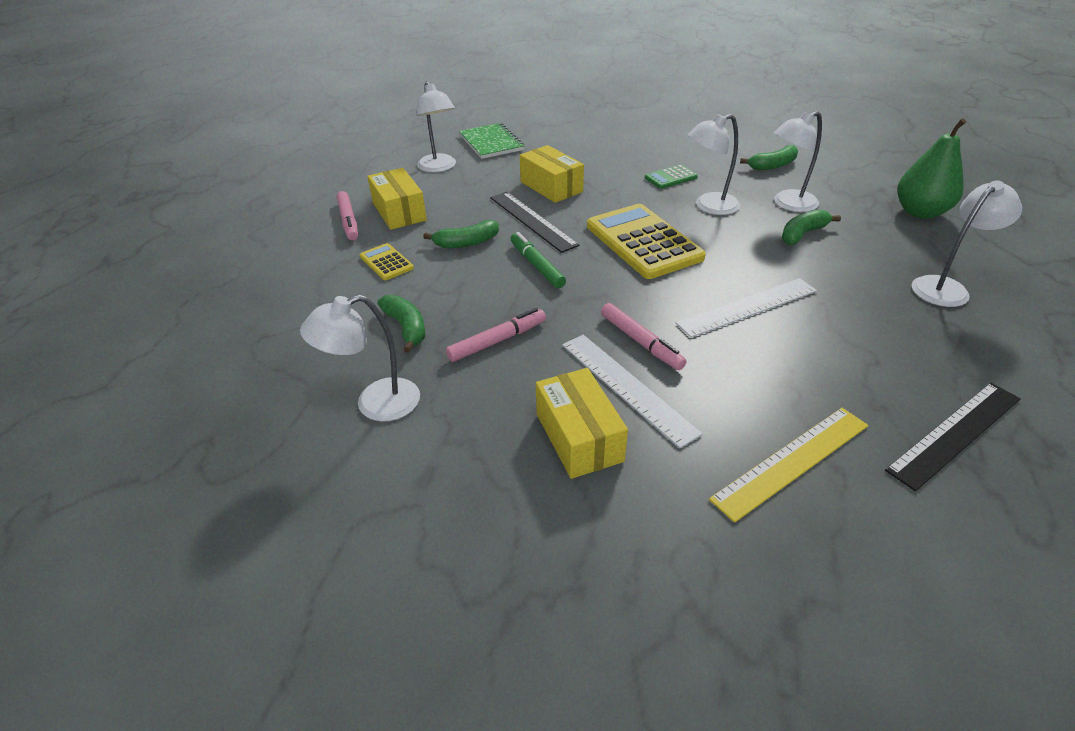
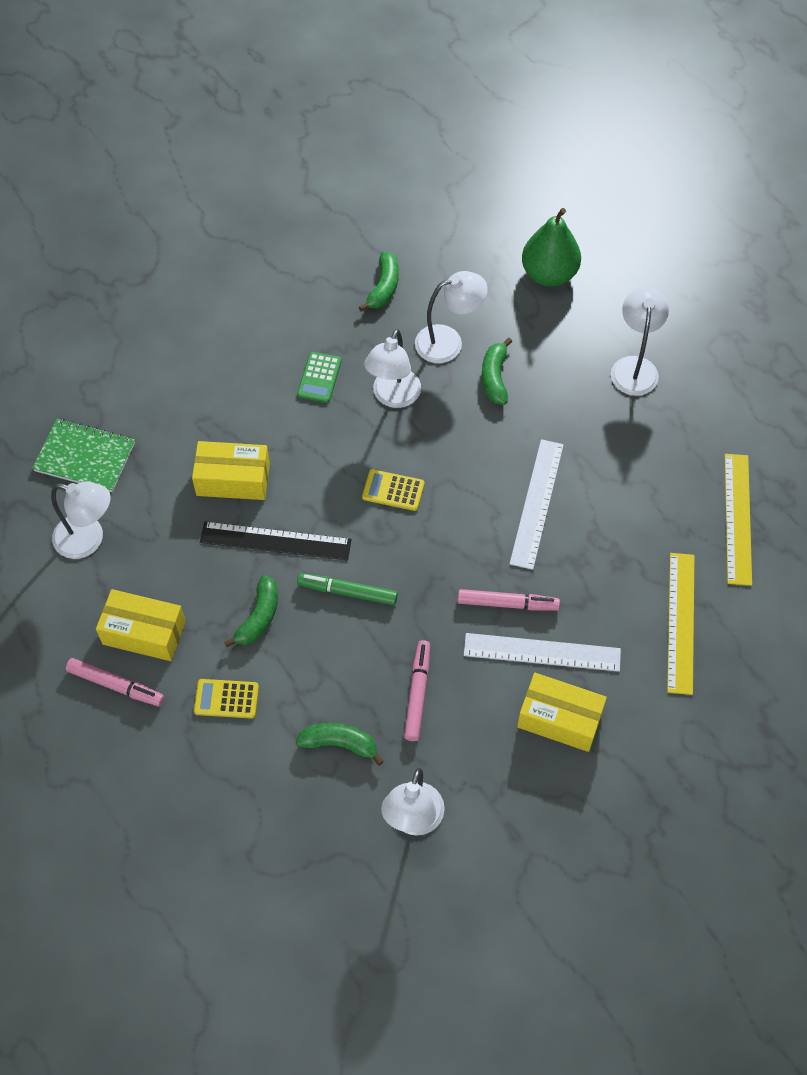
camera: 50 degrees left, 20 degrees up
yellow calculator [587,204,706,279] -> yellow calculator [362,469,424,511], size x0.47
white lamp [774,111,822,212] -> white lamp turned 120 degrees counterclockwise [415,271,488,363]
black ruler [885,383,1021,492] -> yellow ruler [725,454,752,586]

